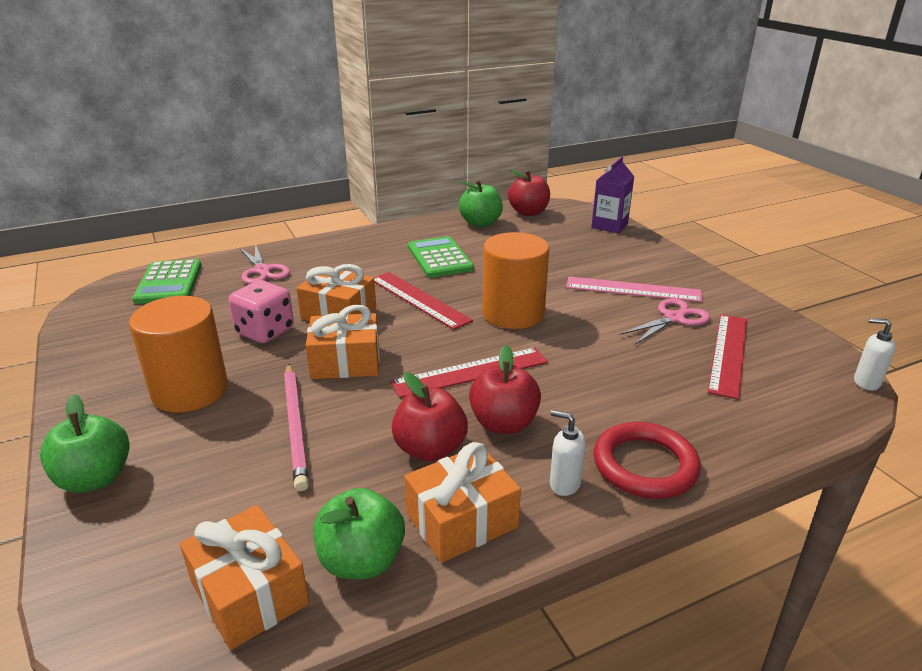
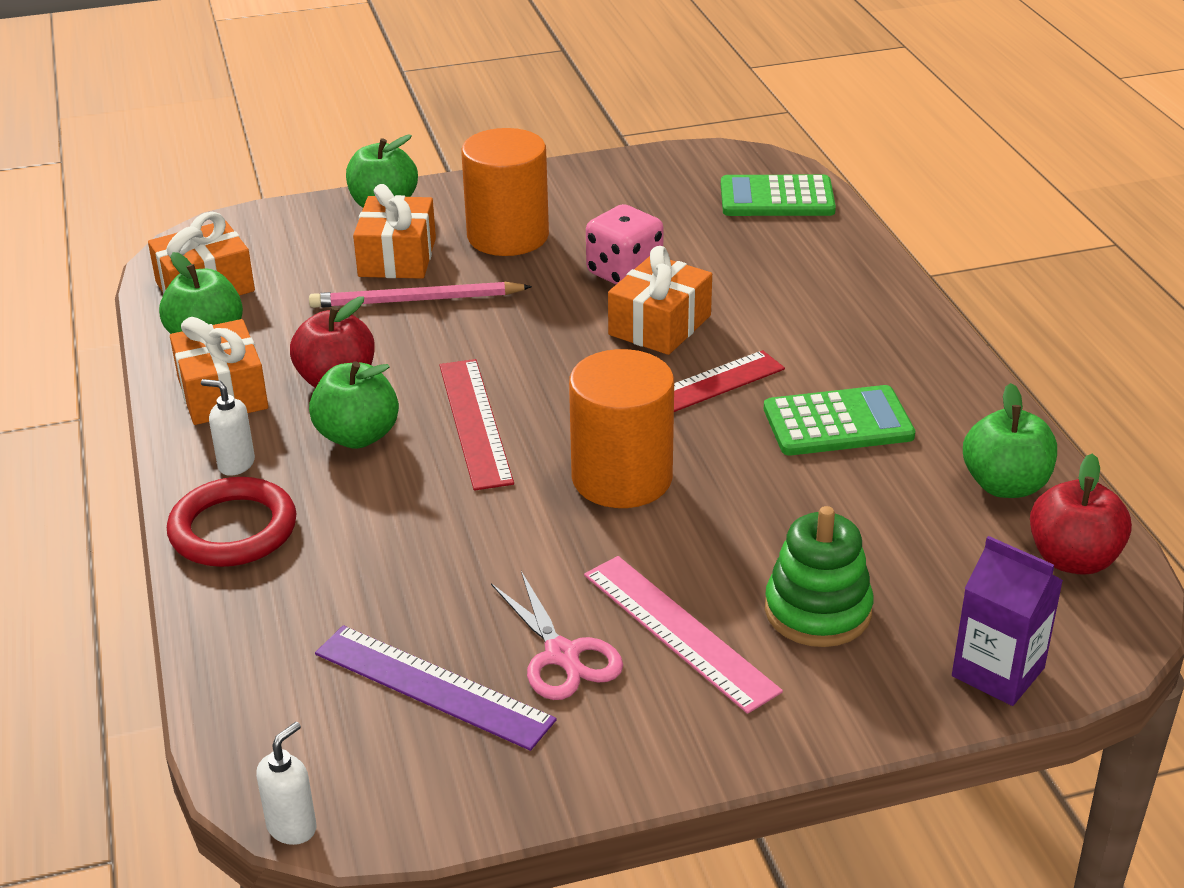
camera: 100 degrees right, 5 degrees up
pink scissors [239,244,290,284] -> none
orange gift [306,305,380,379] -> orange gift moved to [353,184,436,279]
red apple [469,345,541,434] -> green apple [309,361,399,449]
white soap dispenser [550,410,586,496] -> white soap dispenser turned 105 degrees counterclockwise [201,379,255,476]
pink ruler [566,276,702,302] -> pink ruler turned 60 degrees counterclockwise [584,556,783,714]
red ruler [708,314,747,400] -> purple ruler [315,625,557,751]
none -> green stacking toy [765,506,873,647]

